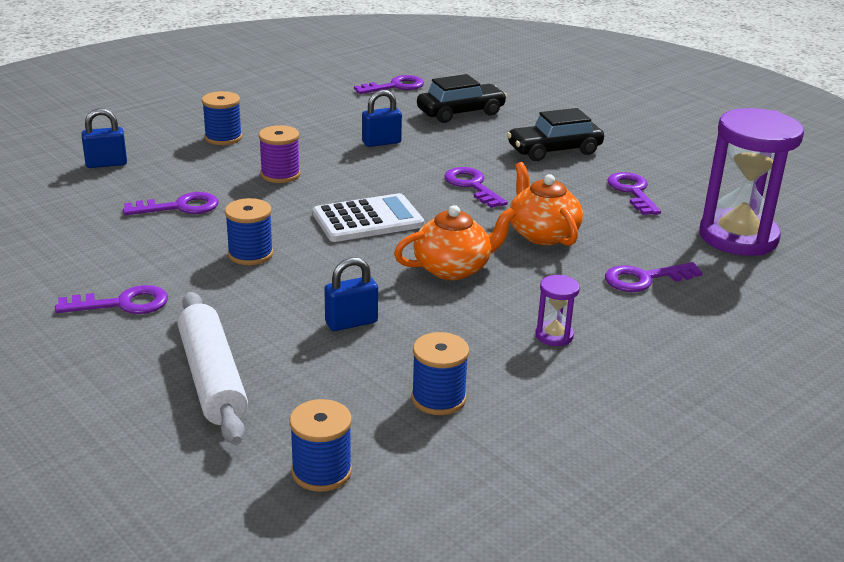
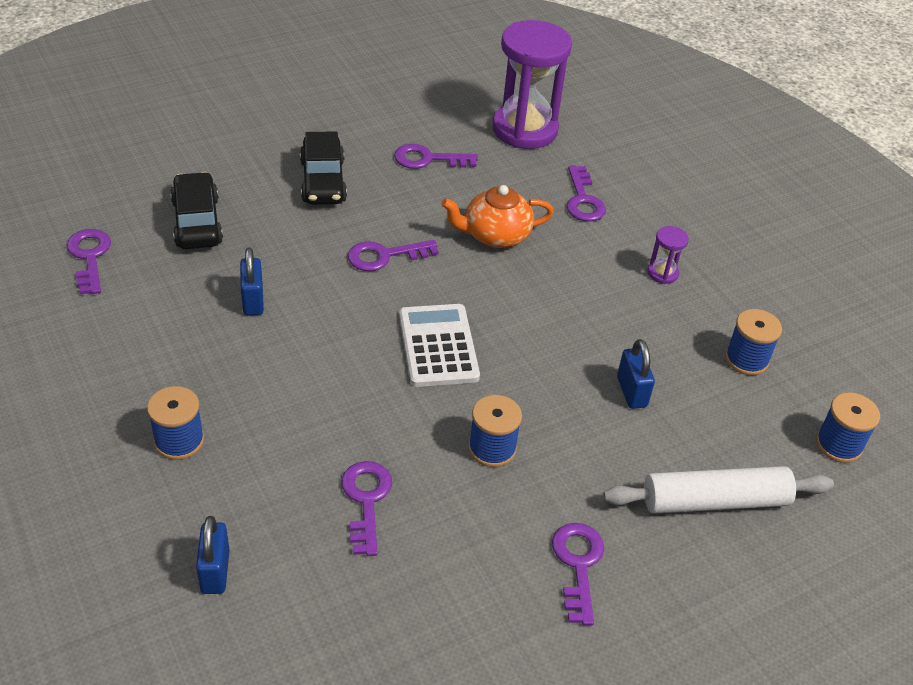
camera: 80 degrees left, 15 degrees up
purple spool [259,125,300,183] -> none
orange teapot [394,205,516,280] -> none

